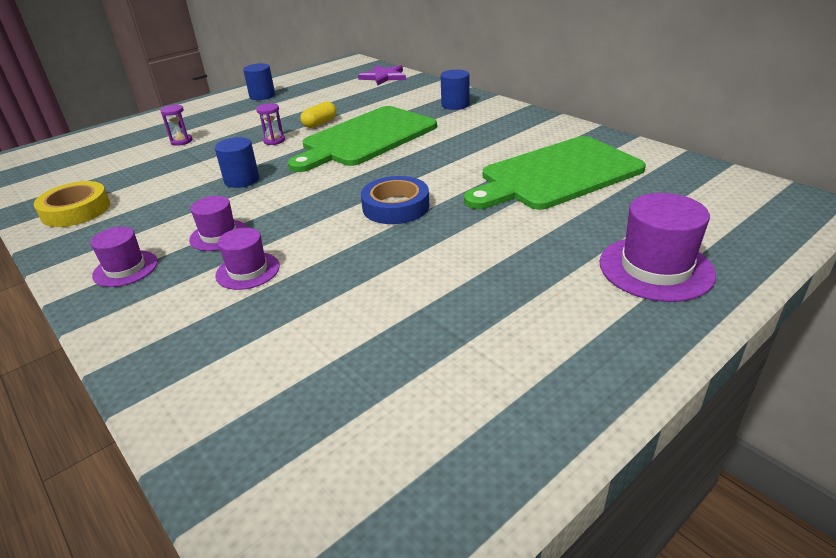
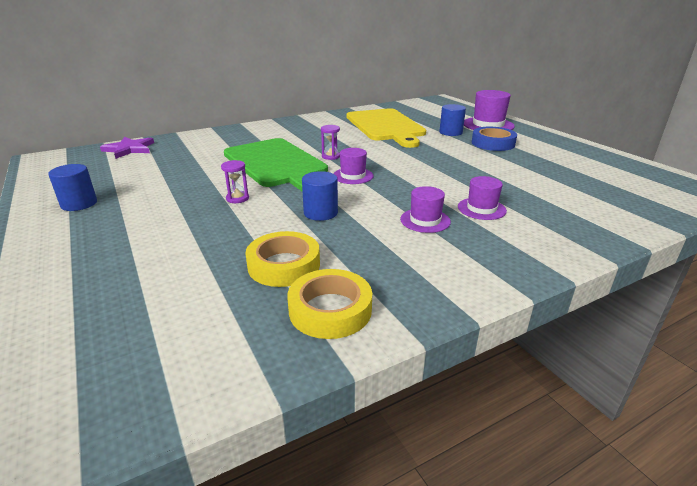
camera: 80 degrees left, 5 degrees down
purple hat [90,227,158,287] -> purple hat moved to [333,148,374,184]
purple hourglass [160,104,192,146] -> purple hourglass moved to [321,125,340,160]
yellow capsule [300,102,337,128] -> none
blue tape [361,176,429,224] -> blue tape moved to [472,127,517,151]
blue cylinder [440,69,470,110] -> blue cylinder moved to [439,104,466,136]
green cutting board [464,136,646,210] -> yellow cutting board [346,108,426,148]
none -> yellow tape [245,231,320,287]

